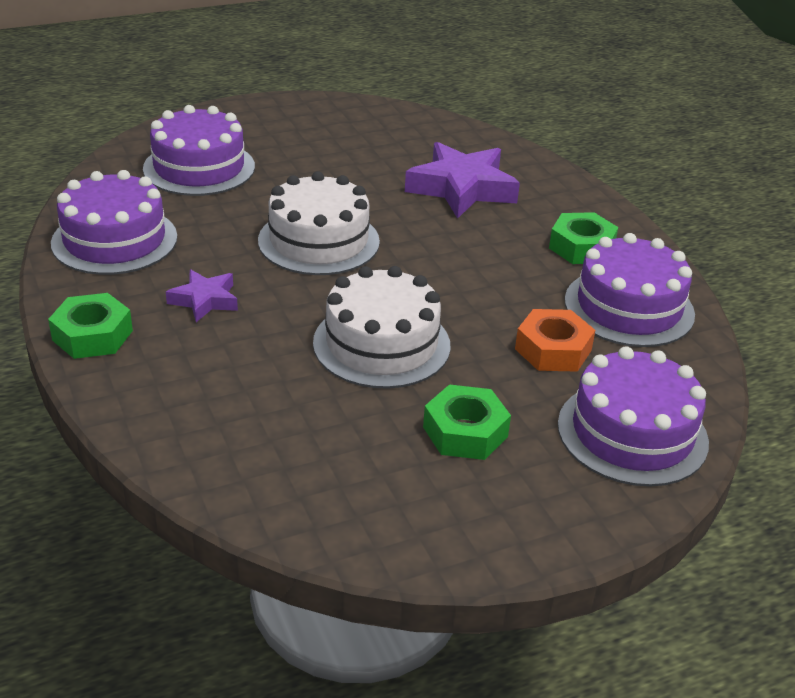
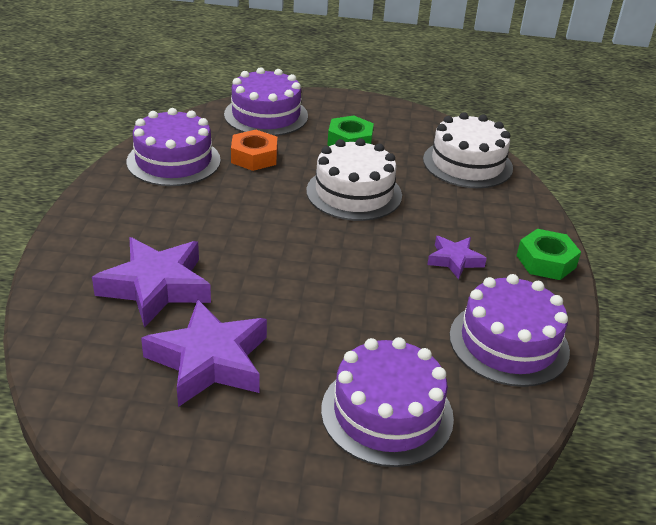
camera: 150 degrees left, 0 degrees up
white cake [258,171,380,275] -> white cake moved to [423,112,513,188]
green nut [549,212,618,264] -> none
none -> purple star [141,300,267,407]

